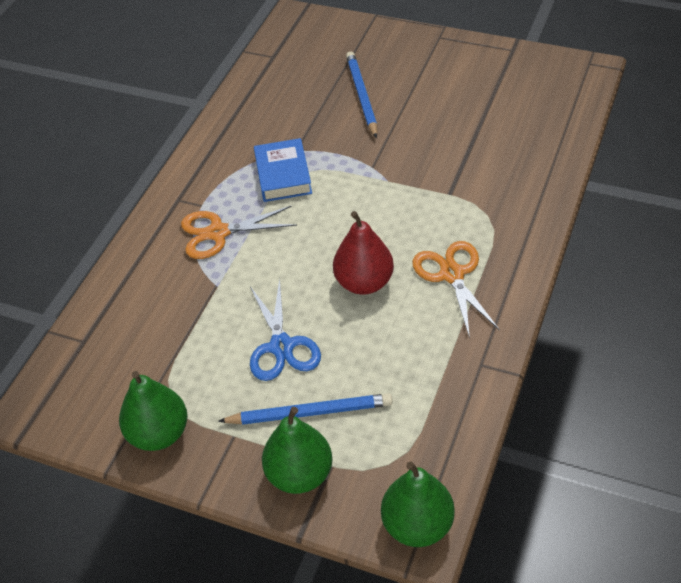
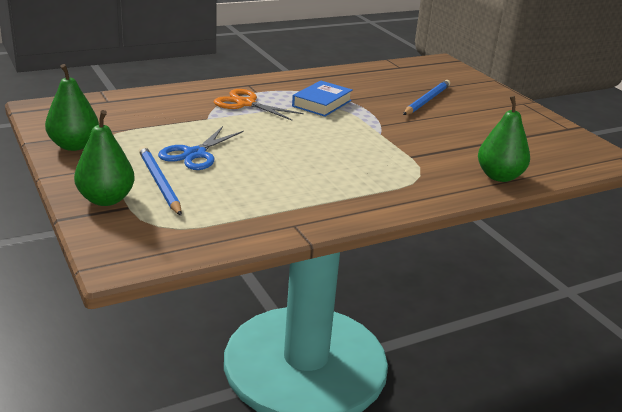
camera: 35 degrees right, 20 degrees down
blue pencil [218,393,393,425] -> blue pencil turned 150 degrees counterclockwise [139,146,182,216]
red pear [333,211,394,295] -> none
green pear [381,461,455,547] -> green pear moved to [478,96,530,182]
orange scissors [412,241,500,339] -> none

